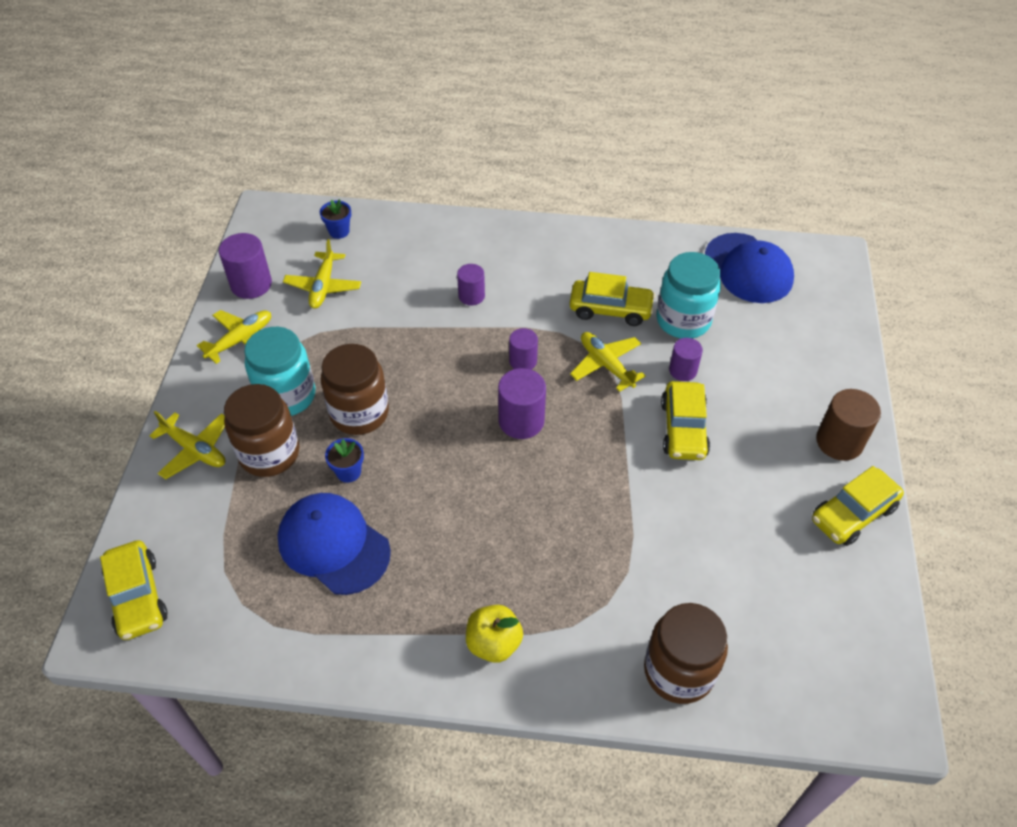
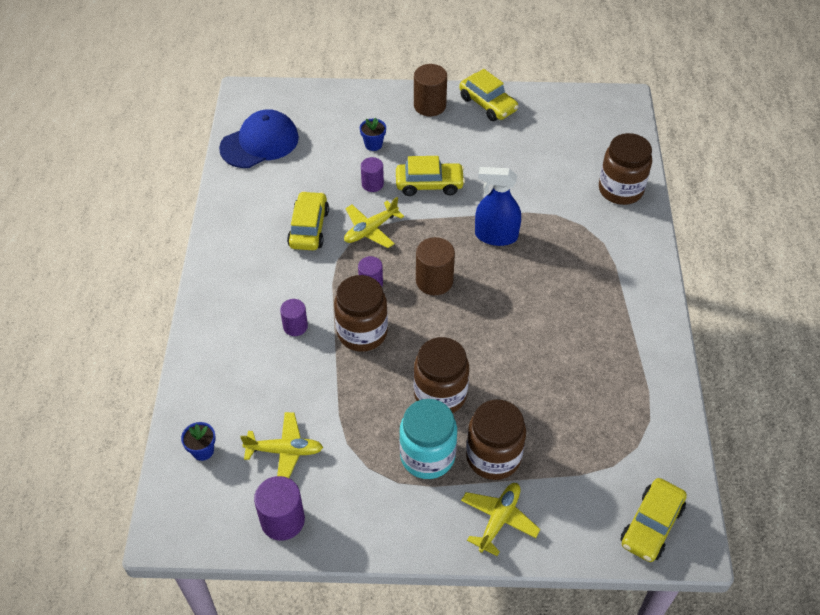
camera: 95 degrees left, 0 degrees up
yellow car [100,540,168,640] -> yellow car turned 150 degrees clockwise [620,478,687,562]
yellow plane [197,310,271,364] -> none
blue cap [277,493,391,595] -> none
blue flower pot [325,438,364,483] -> blue flower pot moved to [360,118,386,151]
yellow apple [466,605,523,663] -> none
purple cylinder [498,368,546,439] -> brown cylinder [416,237,455,295]
turquoise jar [657,252,721,339] -> none
none -> brown jar [334,275,388,352]
none -> blue spray bottle [475,167,521,246]

